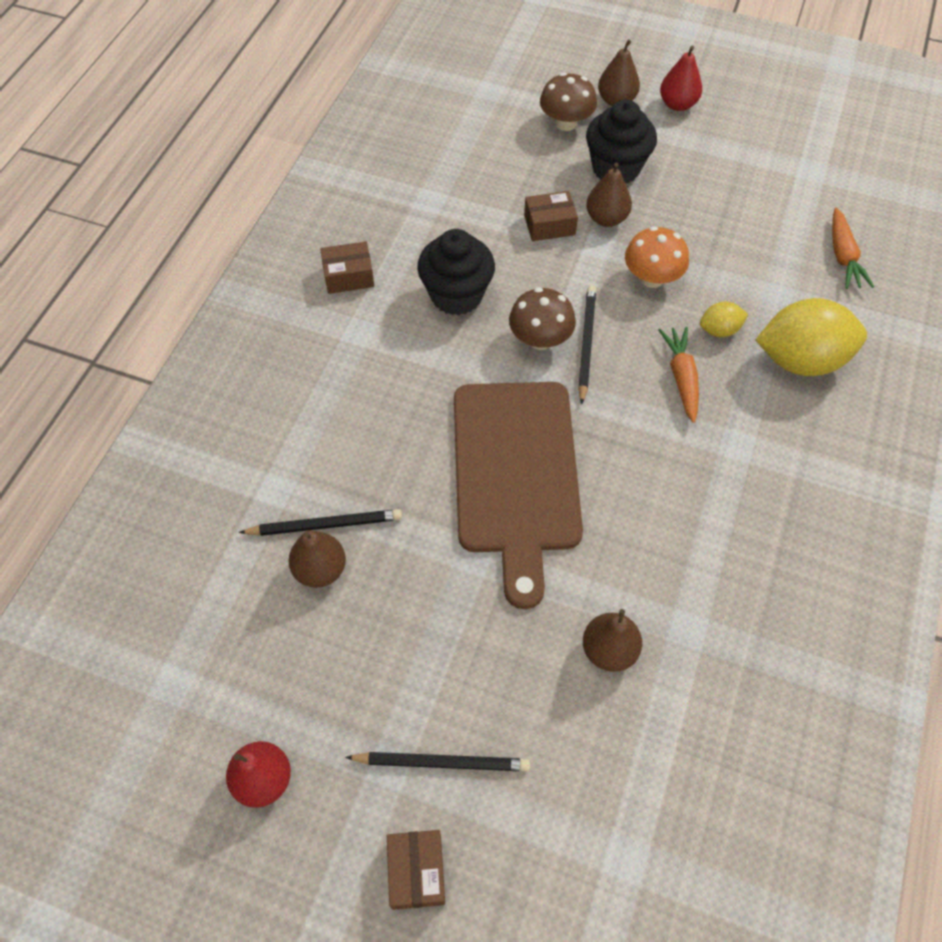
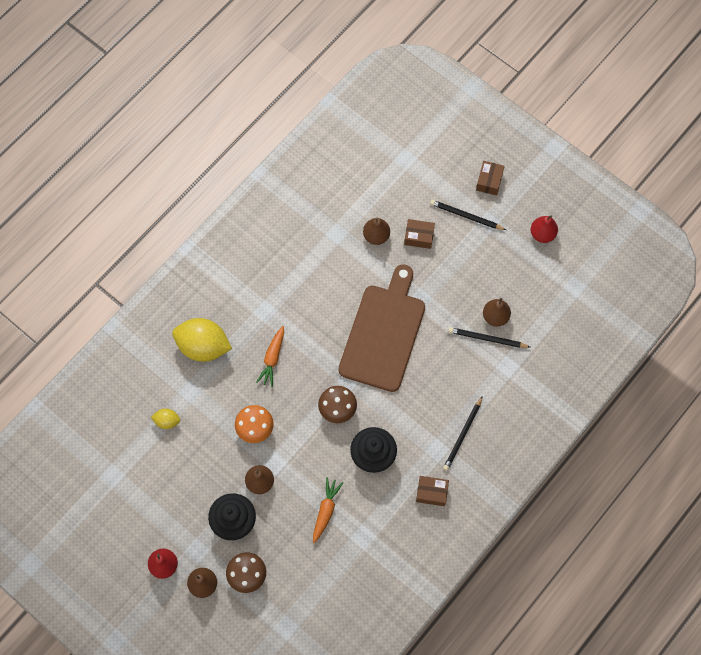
camera: 160 degrees left, 10 degrees up
brown box [524,191,578,241] -> brown box moved to [404,219,435,249]
black pencil [578,286,596,405] -> black pencil moved to [443,396,483,471]
yellow lemon [700,301,748,337] -> yellow lemon moved to [151,408,181,429]
orange carrot [832,208,874,289] -> orange carrot moved to [313,477,343,543]

